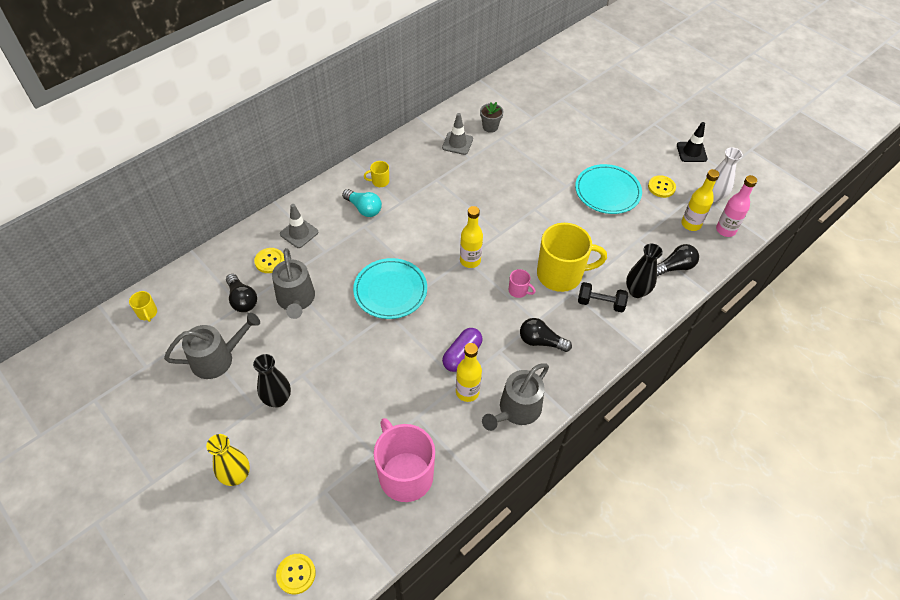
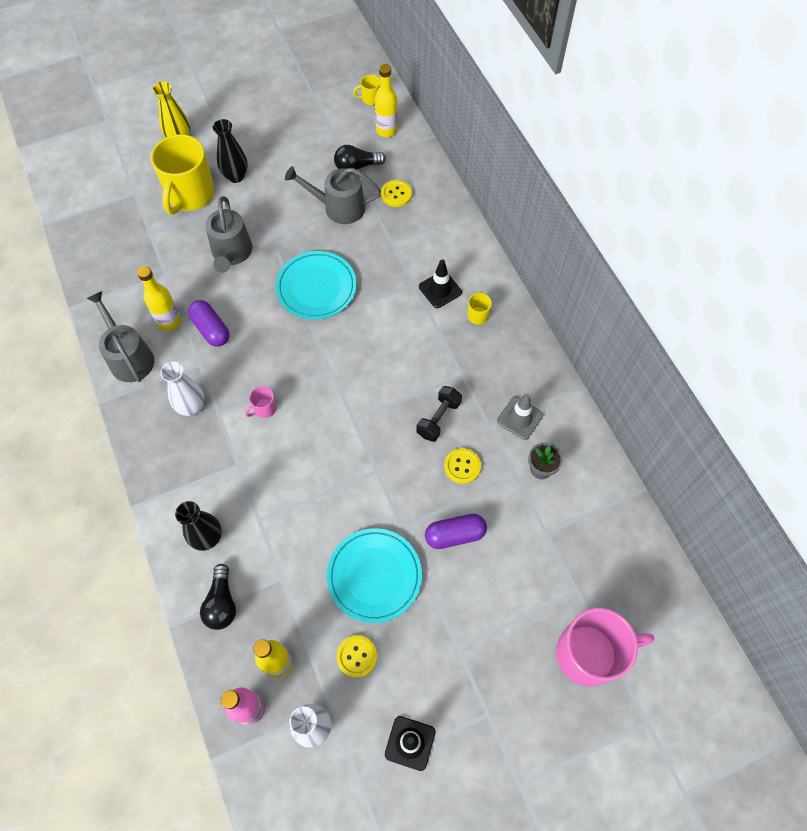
camera: 110 degrees right, 10 degrees up
grey watering can [164,313,260,379] -> grey watering can moved to [205,196,252,273]
yellow button [276,554,316,594] -> yellow button moved to [444,448,481,484]
grey traffic cone [280,204,318,248] -> none
turquoise light bulb [342,189,382,217] -> black traffic cone [419,259,462,308]
pink mug [374,418,435,502] -> pink mug moved to [556,608,655,687]
yellow bottle [460,206,483,268] -> yellow bottle moved to [375,64,398,137]
black light bulb [520,318,572,352] -> white vase [160,361,205,416]
yellow mug [537,223,607,292] -> yellow mug moved to [151,134,215,215]
black dumbbell [578,282,628,312] -> black dumbbell moved to [416,386,462,442]
none -> purple capsule [425,514,487,549]

